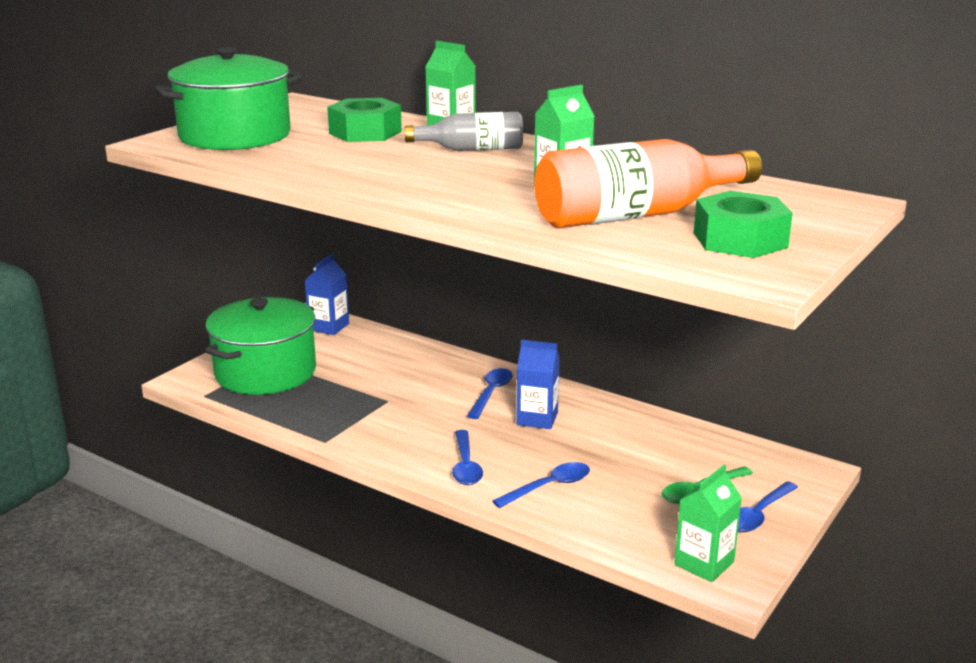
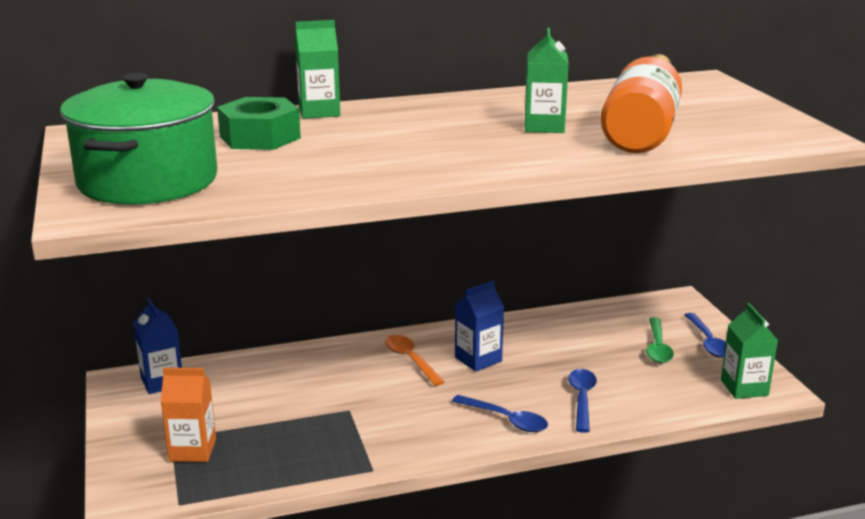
camera: 50 degrees left, 0 degrees up
green pot [205,297,316,395] -> orange carton [161,368,216,462]
grey bottle [405,112,523,151] -> none
blue spoon [467,368,513,419] -> orange spoon [385,335,445,386]
green nut [694,191,793,258] -> none

